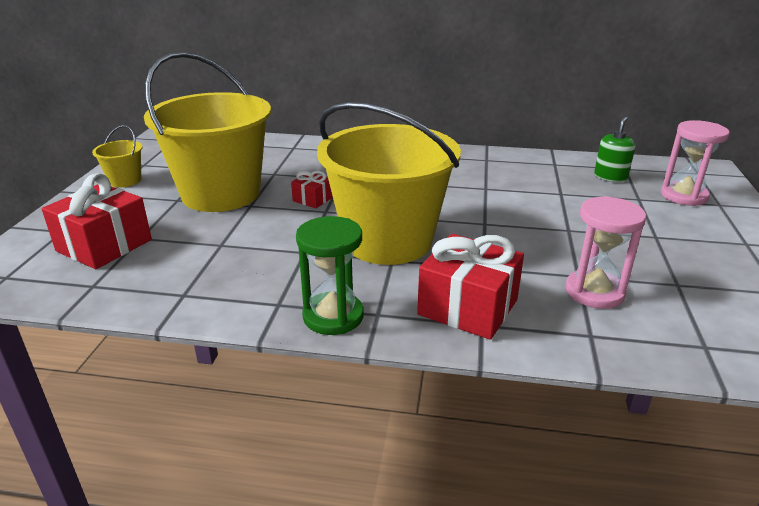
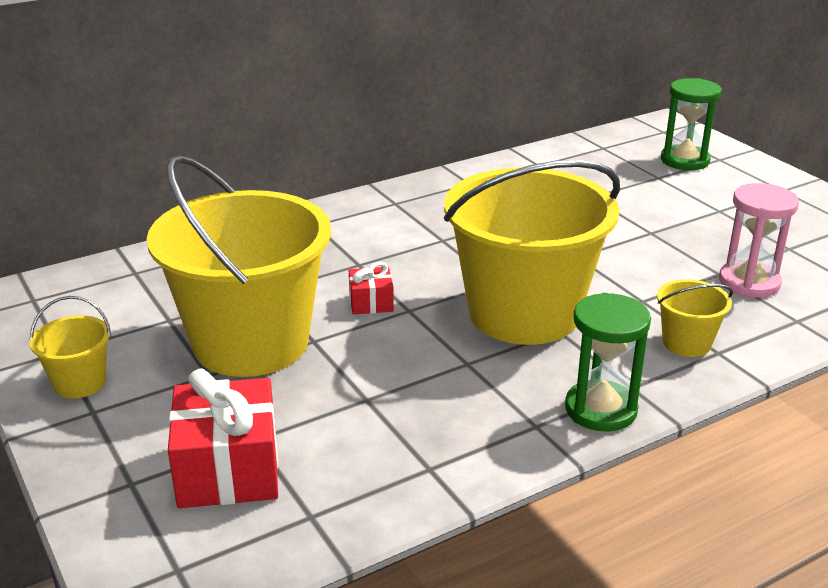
camera: 40 degrees left, 0 degrees up
red gift [417,234,524,340] -> yellow bucket [657,279,733,357]
green soap dispenser [594,116,635,182] -> none
pink hourglass [661,120,730,206] -> green hourglass [661,78,722,170]

